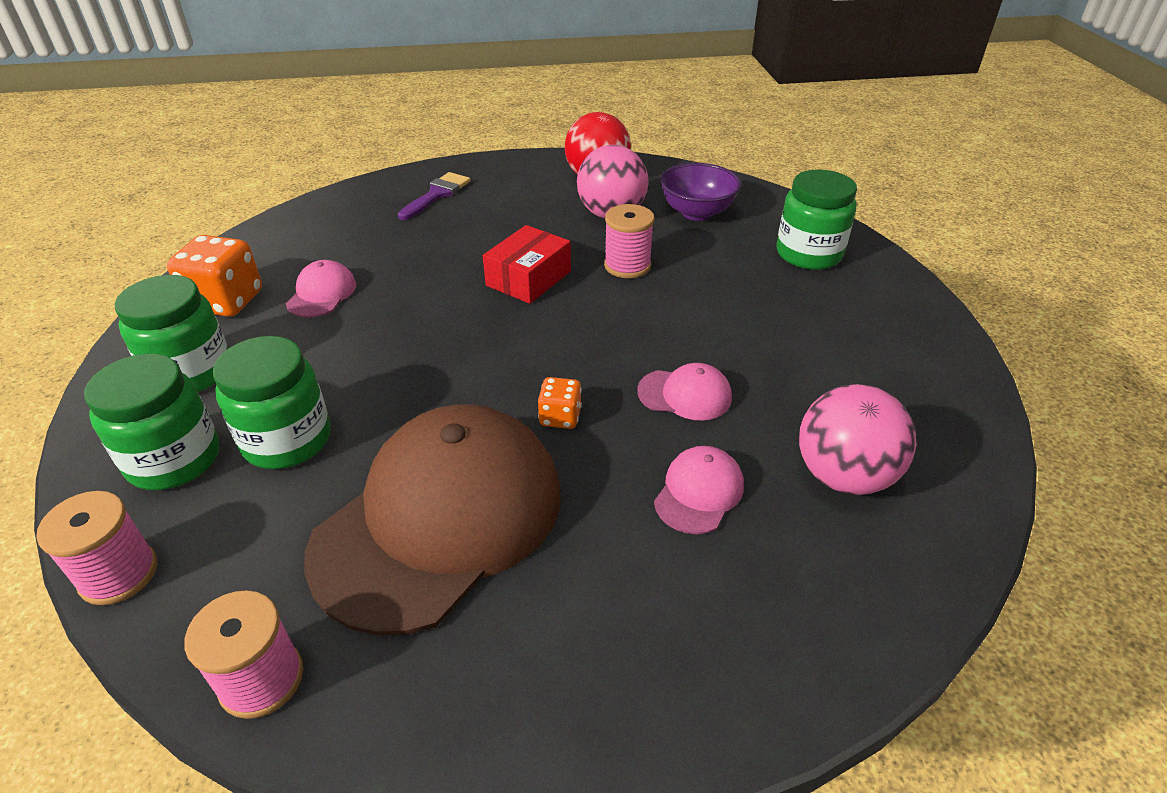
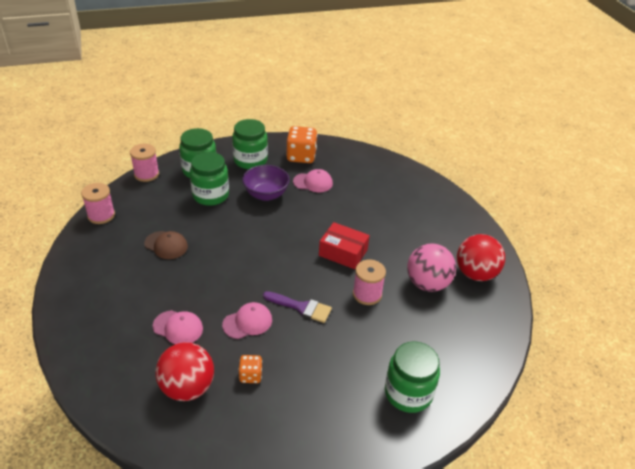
camera: 80 degrees right, 0 degrees up
brown cap [304,404,561,636] -> brown cap [144,231,188,259], size x0.41
purple brush [398,172,471,220] -> purple brush moved to [263,291,332,323]
orange dice [538,377,582,429] -> orange dice moved to [238,355,262,383]
pink cap [637,363,732,420] -> pink cap turned 120 degrees counterclockwise [222,302,272,339]
purple bowl [660,163,741,221] -> purple bowl moved to [242,165,290,201]
pink ball [799,384,917,495] -> red ball [155,342,214,401]

